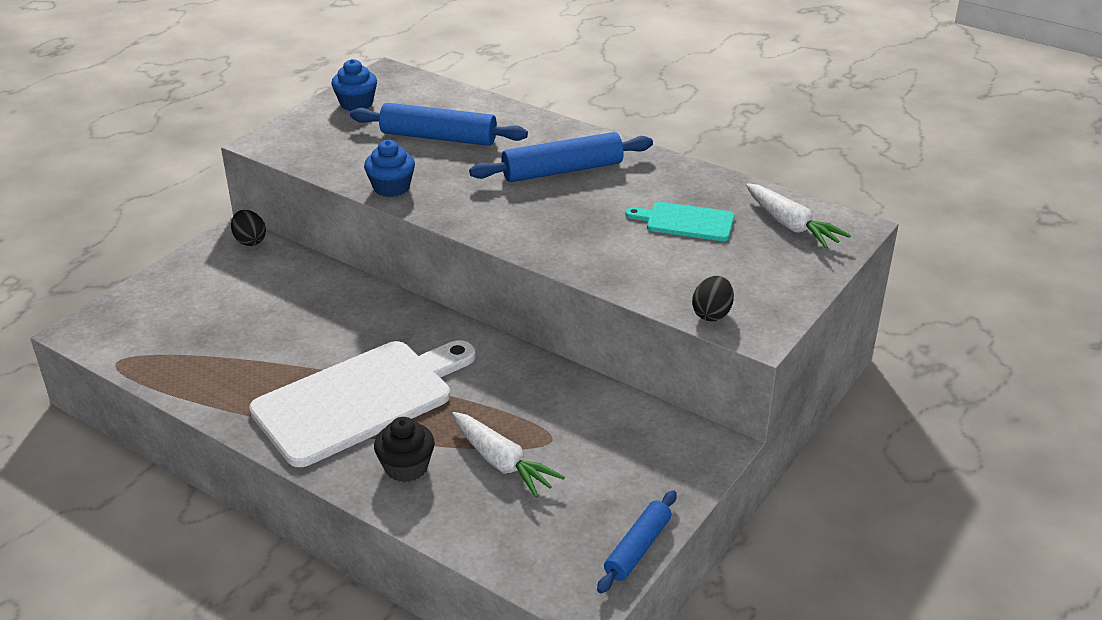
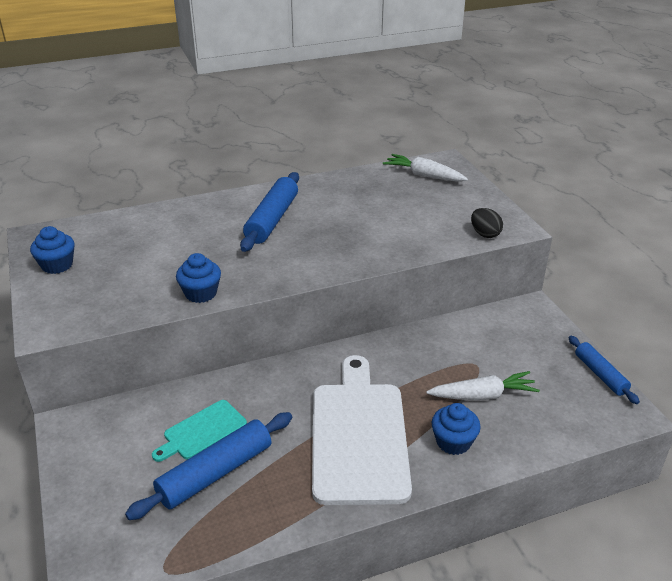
camera: 55 degrees left, 0 degrees up
black egg [231,210,266,246] -> none
blue rolling pin [350,103,528,146] -> blue rolling pin moved to [125,412,292,520]
black cupcake [374,417,435,482] -> blue cupcake [432,403,481,455]
turquoise cutting board [625,202,735,241] -> turquoise cutting board moved to [152,400,247,462]
white carrot [746,183,851,249] -> white carrot turned 150 degrees counterclockwise [383,154,468,182]

